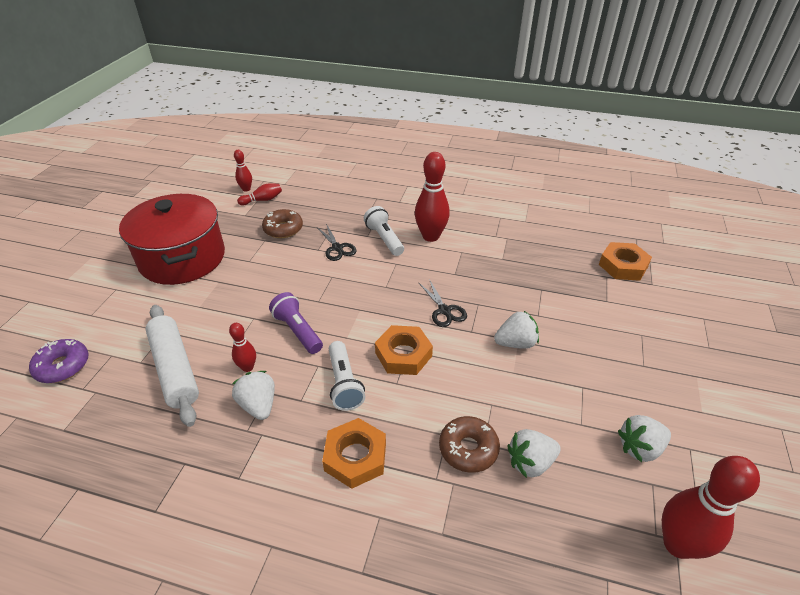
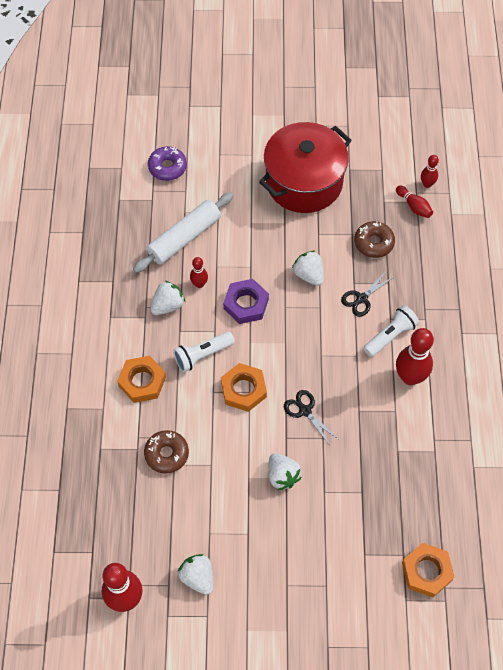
camera: 75 degrees right, 20 degrees up
purple flashlight [269,292,323,354] -> purple nut [223,279,269,324]
black scissors [419,279,467,327] -> black scissors turned 90 degrees clockwise [284,390,338,444]
white strawberry [507,429,561,478] -> white strawberry moved to [292,251,324,286]

